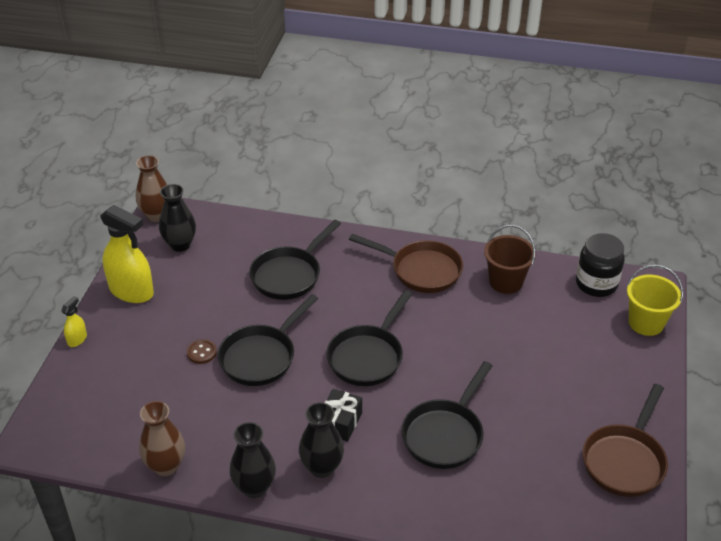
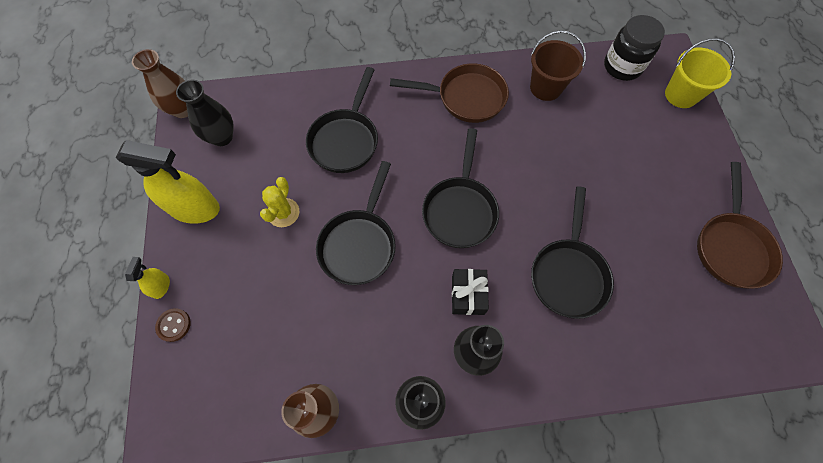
camera: 20 degrees left, 25 degrees up
brown button [187,339,217,364] -> brown button moved to [155,308,191,342]
none -> yellow cactus [260,177,299,227]

